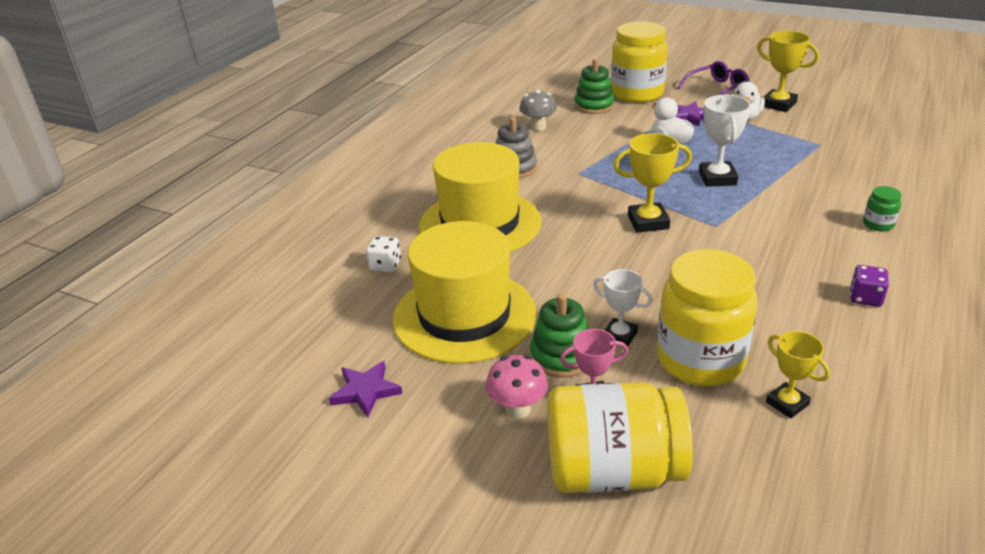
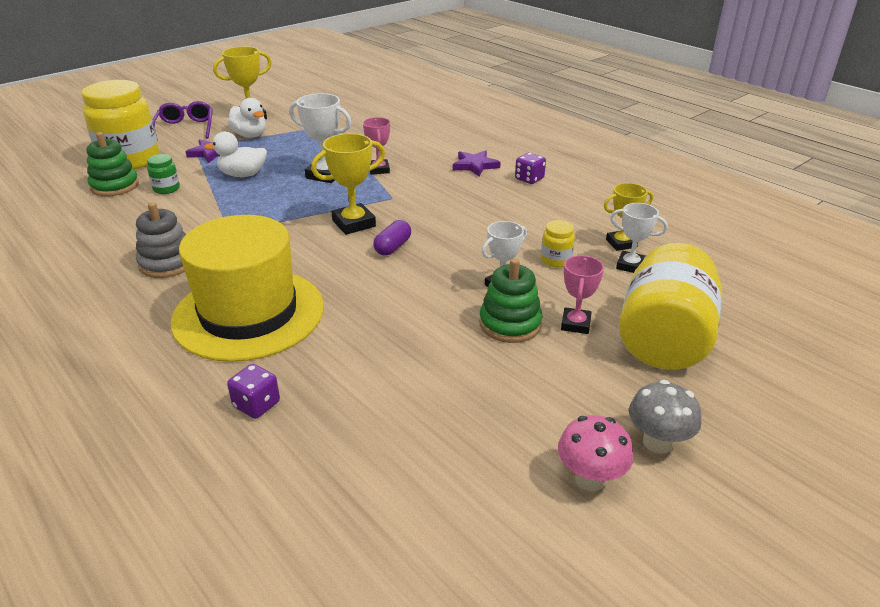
camera: 70 degrees left, 0 degrees up
purple star [329,361,402,417] -> purple star moved to [453,150,501,176]
white dice [366,236,401,272] -> purple dice [227,364,280,419]
yellow hat [393,221,536,364] -> none
pink mushroom [486,355,548,419] -> pink mushroom moved to [558,415,633,491]
grey mushroom [519,90,557,131] -> grey mushroom moved to [629,380,701,454]
yellow trophy [613,133,692,233] -> yellow trophy turned 45 degrees clockwise [311,133,385,235]
yellow jar [657,249,758,386] -> yellow jar [541,220,575,268], size x0.42
green jar [863,186,901,231] -> green jar moved to [147,154,180,194]
none -> pink trophy [363,117,390,175]
none -> purple capsule [373,220,411,256]
none -> white trophy [610,203,668,273]

